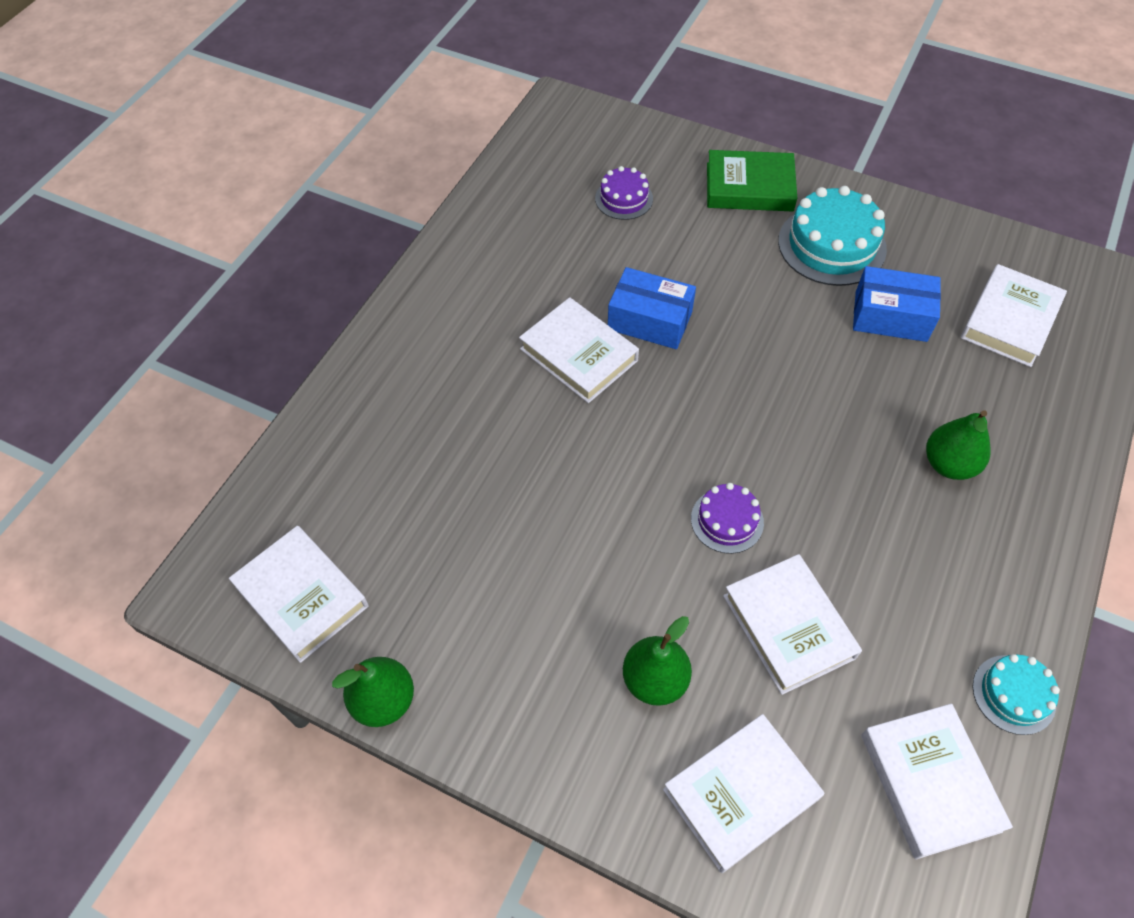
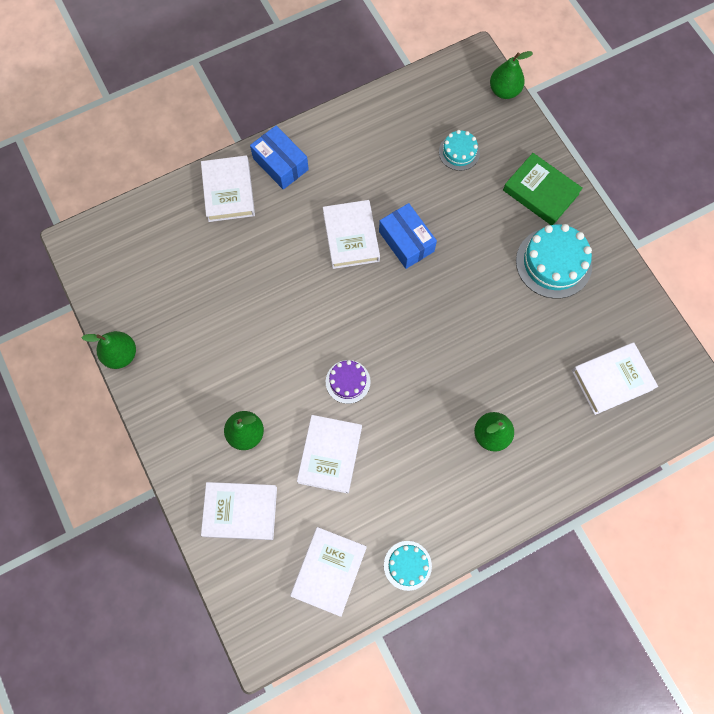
camera: 35 degrees right, 15 degrees up
white book [229,526,369,663] -> white book moved to [201,155,255,222]
purple cake [595,166,653,220] -> turquoise cake [439,130,480,171]
blue box [853,266,941,342] -> blue box moved to [250,126,309,190]
none -> green pear [490,51,533,99]

